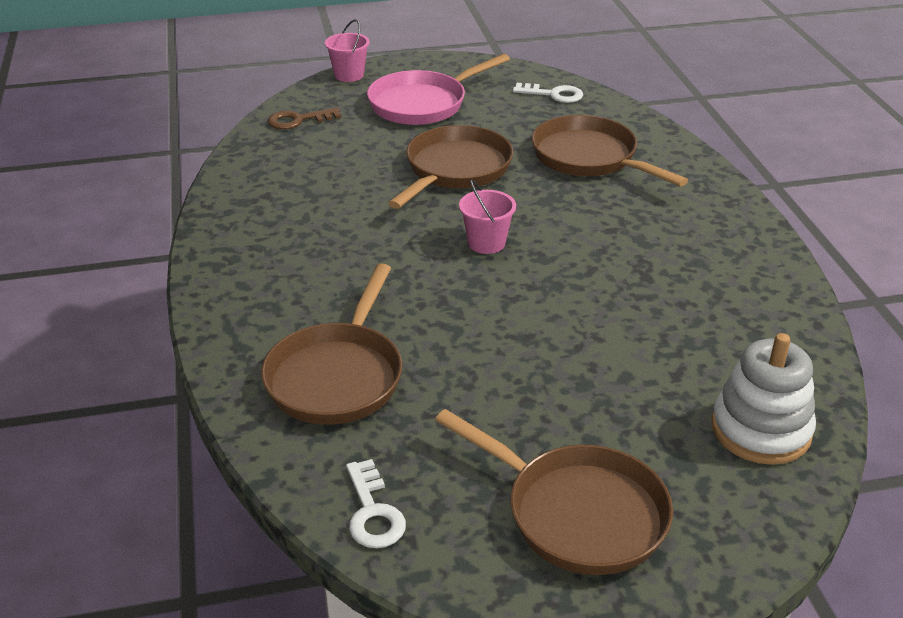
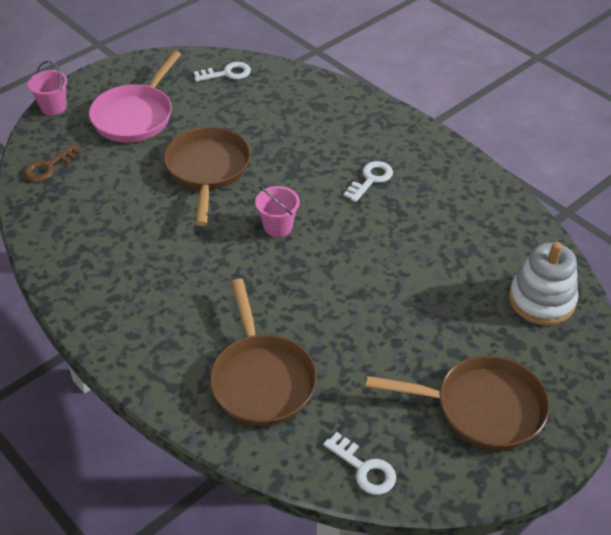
camera: 30 degrees left, 10 degrees up
brown pan [532,115,688,187] -> none
none -> white key [344,161,393,202]

